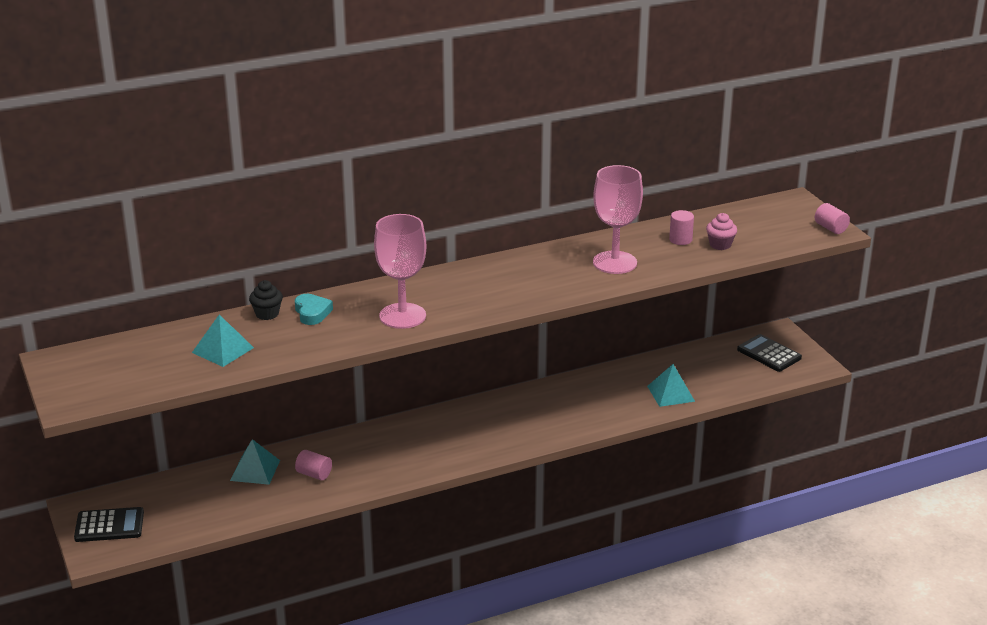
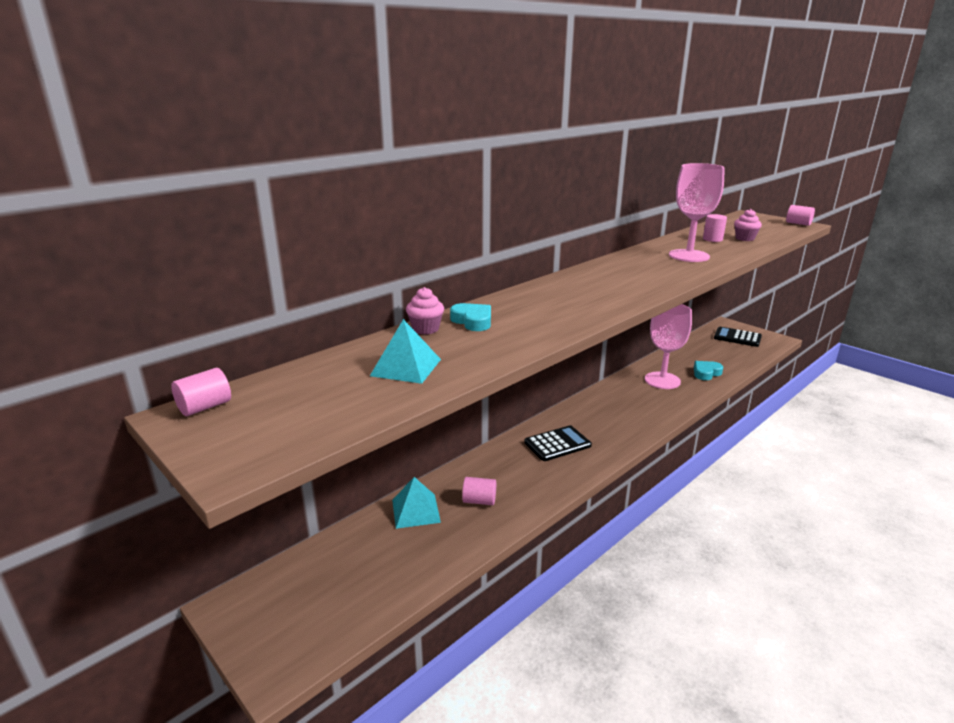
camera: 20 degrees left, 5 degrees down
black calculator [74,507,144,542] -> black calculator moved to [524,425,592,461]
black cupcake [249,280,283,320] -> pink cupcake [406,287,444,334]
pink goblet [374,214,426,329] -> pink goblet moved to [645,304,692,389]
turquoise pyramid [647,364,695,407] -> turquoise heart [694,361,723,380]
none -> pink cylinder [171,368,231,416]

